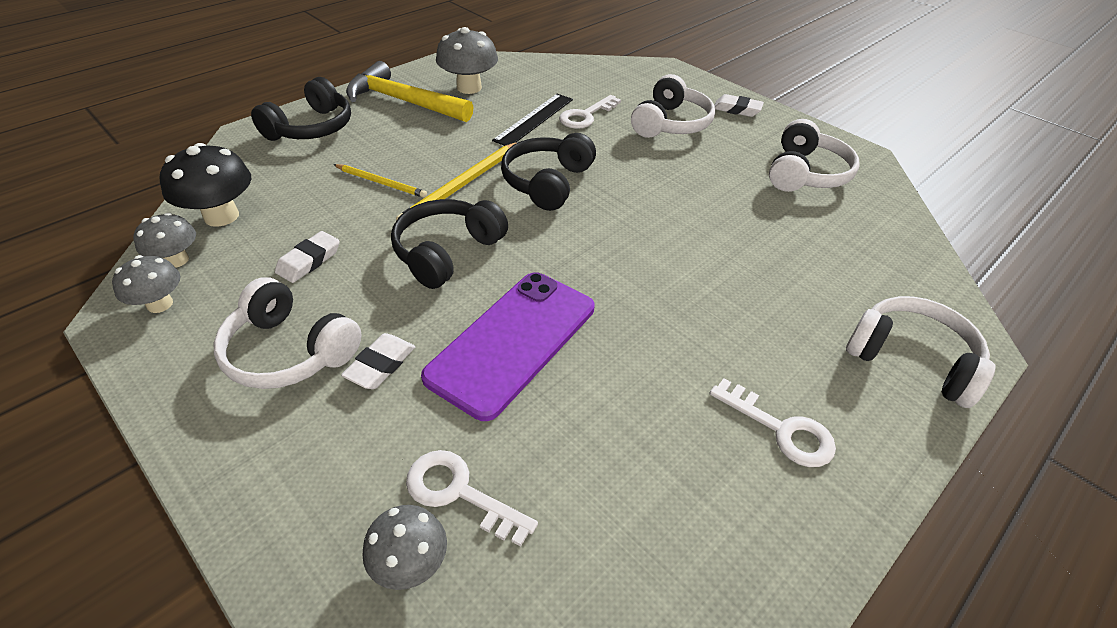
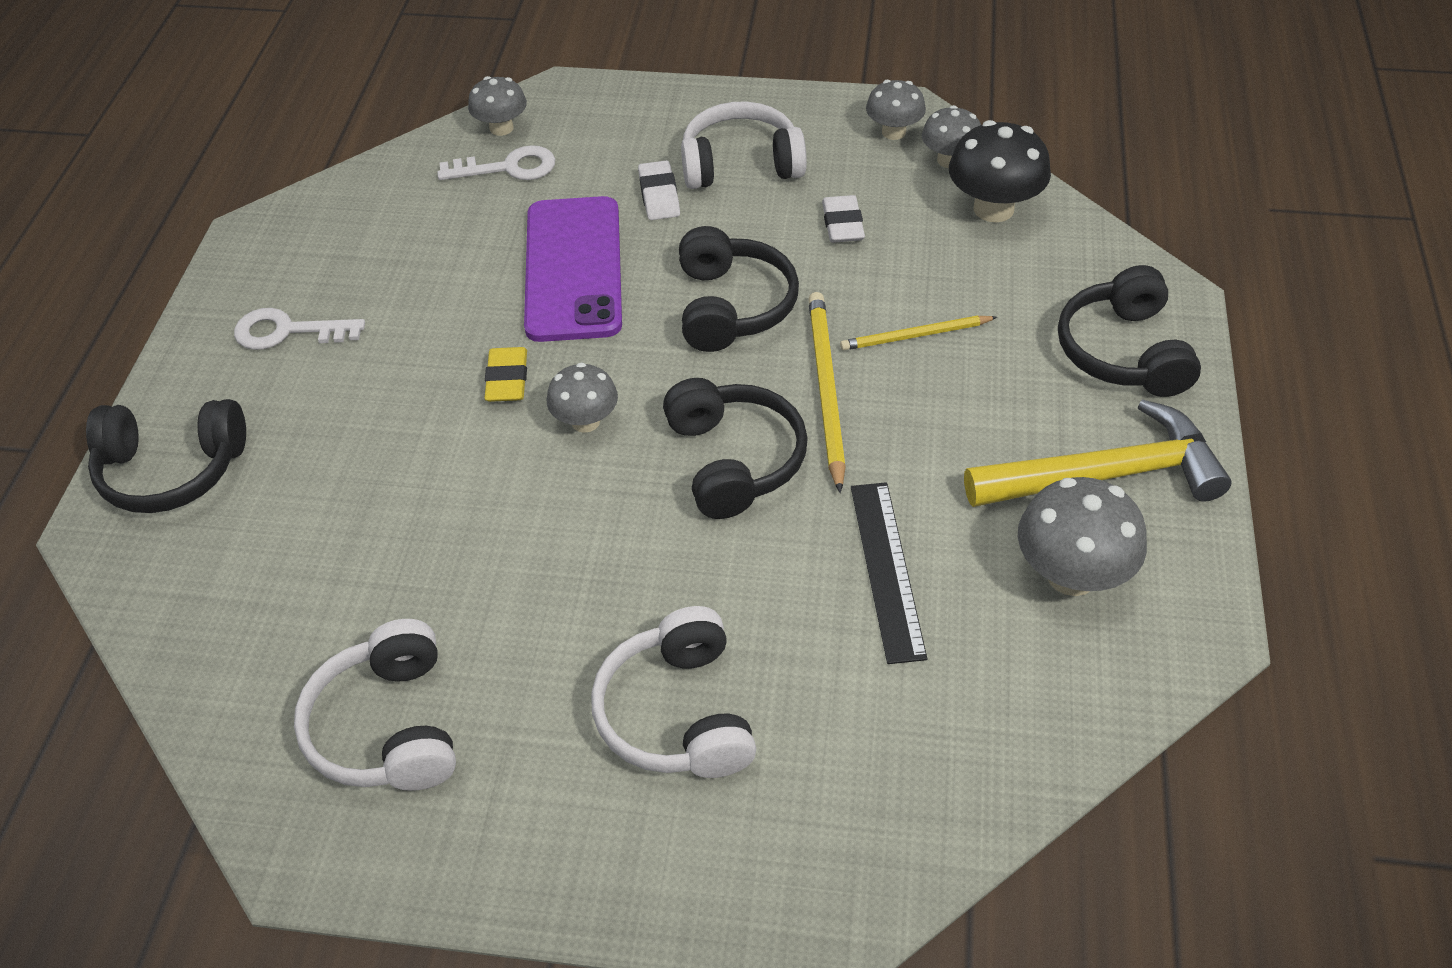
camera: 145 degrees right, 5 degrees up
white key [559,95,621,129] -> none
white eraser [714,94,764,117] -> none
white headphones [846,296,996,408] -> black headphones [86,399,246,513]
none -> yellow eraser [485,347,527,402]
none -> grey mushroom [547,362,618,433]

